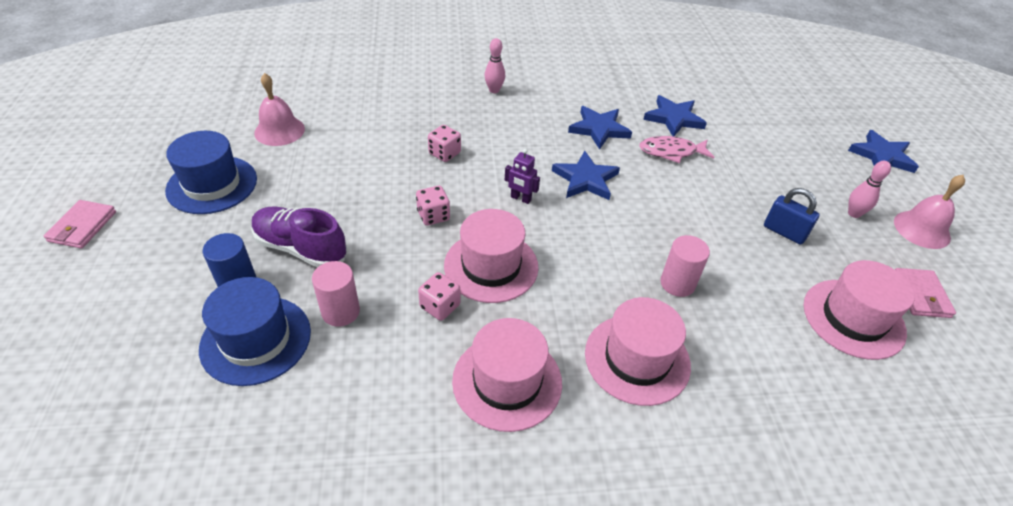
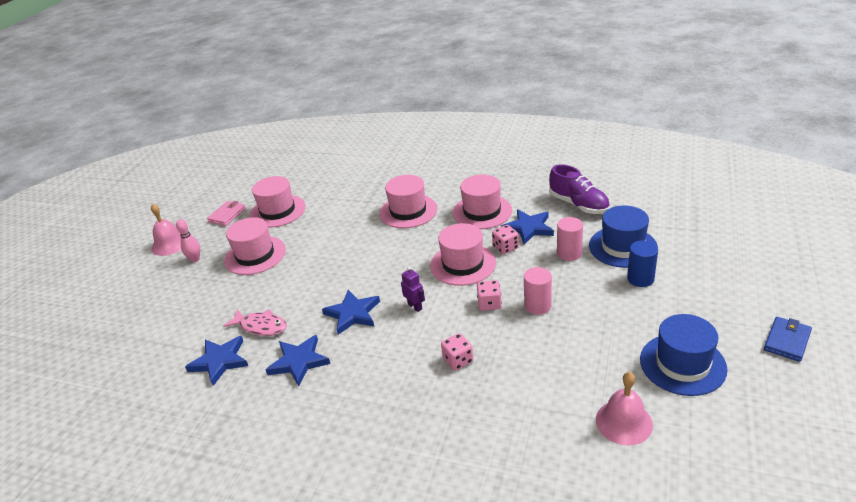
camera: 150 degrees left, 10 degrees down
pink wallet [44,200,116,249] -> blue wallet [764,317,812,362]
purple shoe [251,206,347,267] -> purple shoe moved to [549,164,610,214]
pink bowling pin [484,38,505,93] -> none
pink cylinder [660,235,710,297] -> pink cylinder moved to [524,267,552,315]
blue padlock [764,188,820,245] -> pink hat [224,217,286,275]
blue star [848,130,919,173] -> blue star moved to [501,209,554,245]

